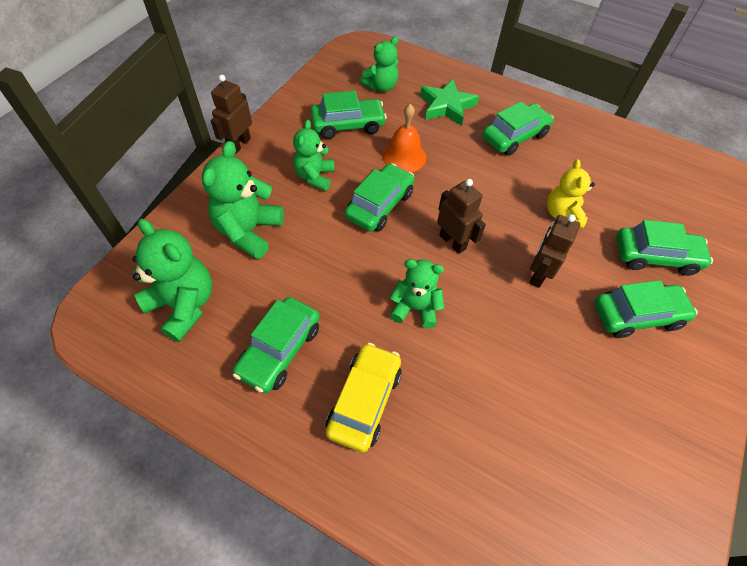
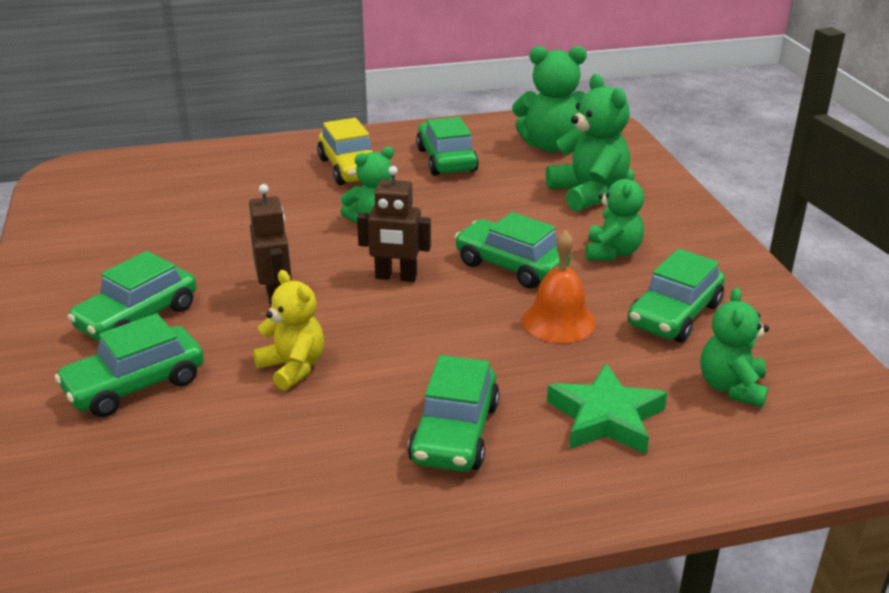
camera: 140 degrees right, 25 degrees down
brown robot [211,75,252,154] -> none
green teddy bear [293,119,335,191] -> green teddy bear turned 45 degrees clockwise [585,169,644,261]
green car [345,163,414,232] -> green car turned 135 degrees clockwise [455,212,571,288]

